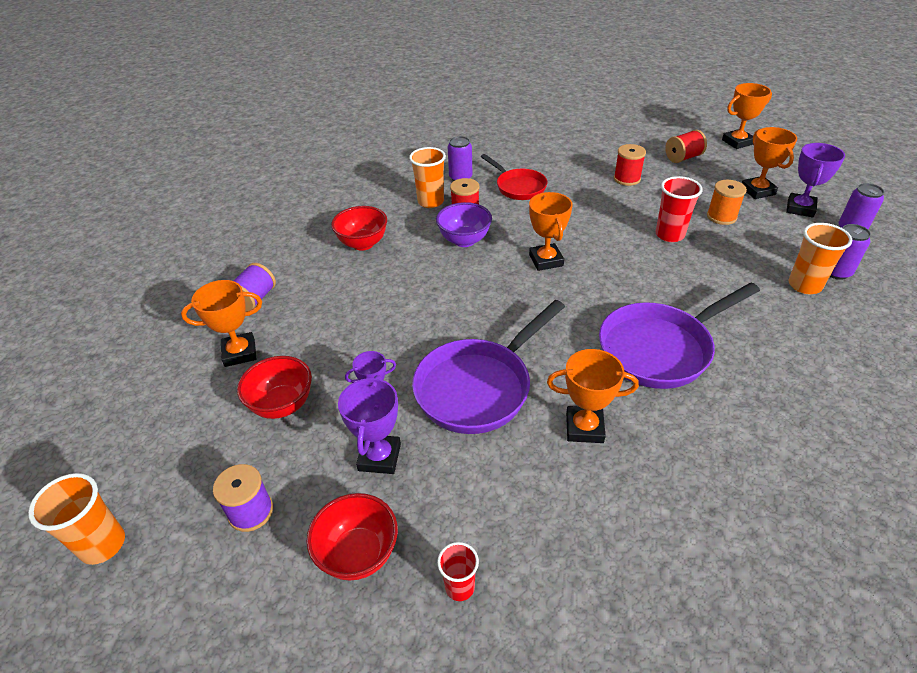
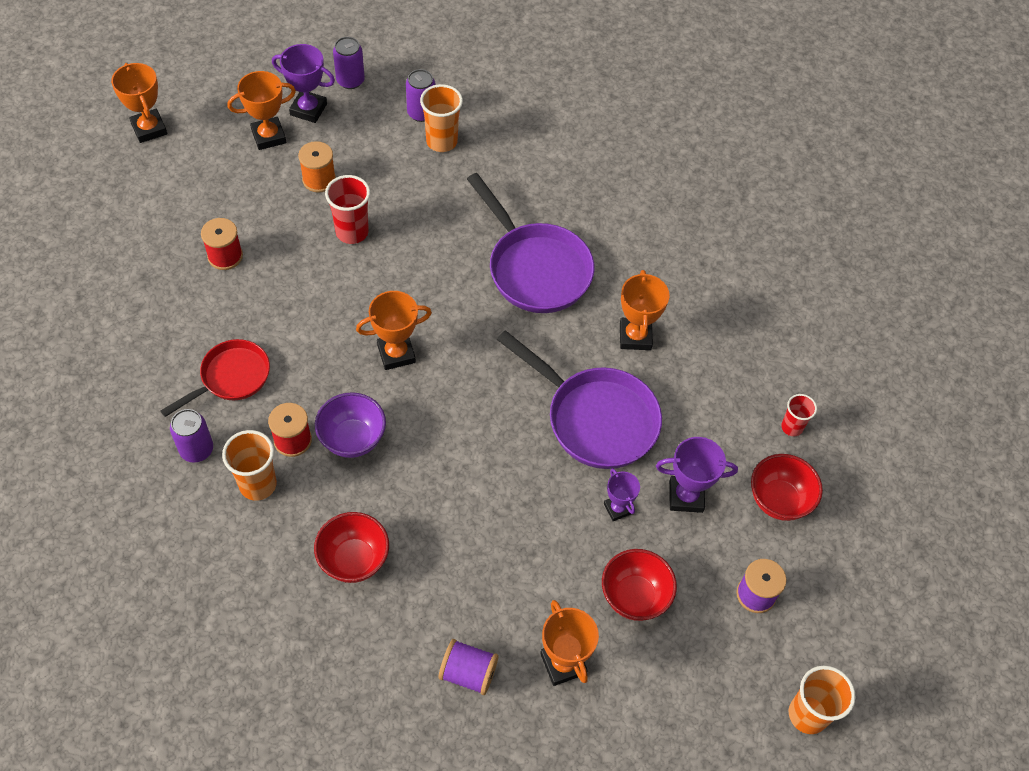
camera: 100 degrees left, 15 degrees up
red spool [665,130,707,163] -> none

